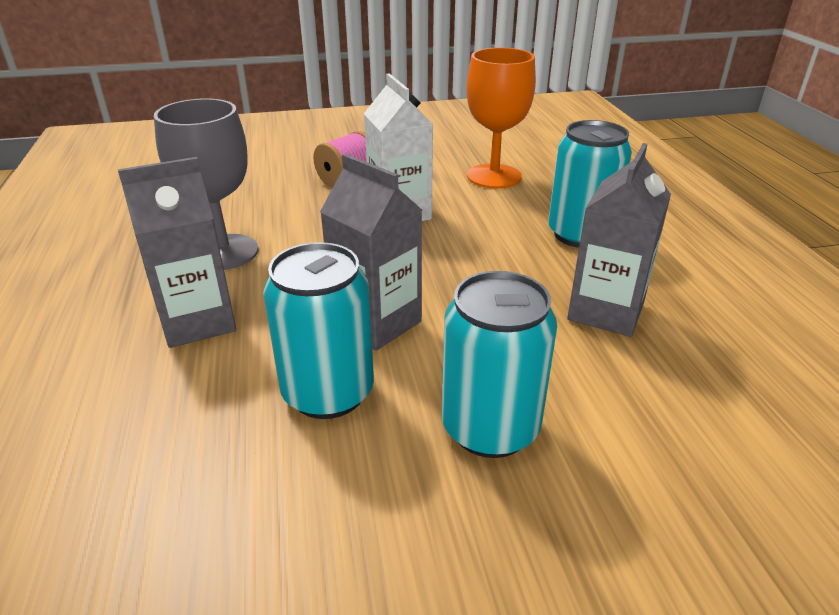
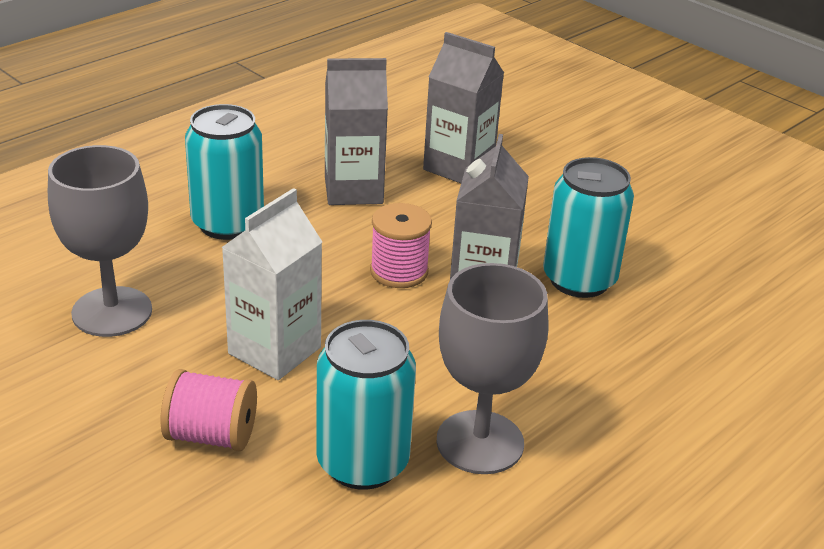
camera: 125 degrees left, 0 degrees up
grey carton [118,157,236,348] -> grey carton moved to [423,32,504,183]
turquoise can [442,271,557,458] -> turquoise can moved to [316,320,416,490]
orange goblet [467,48,536,189] -> grey goblet [48,145,152,337]
none -> pink spool [370,203,432,288]

